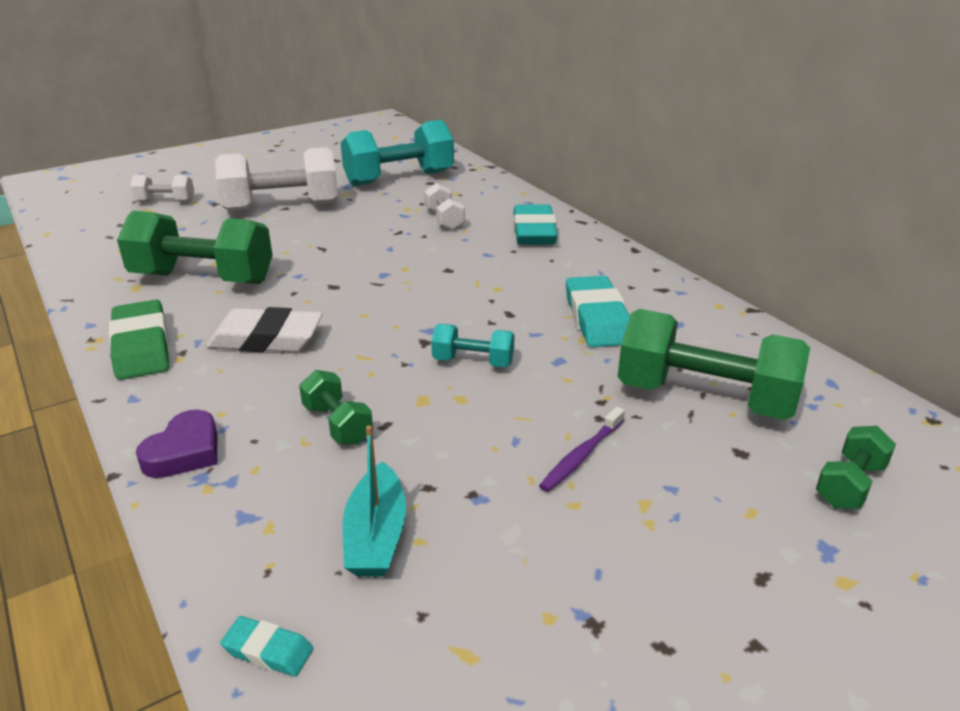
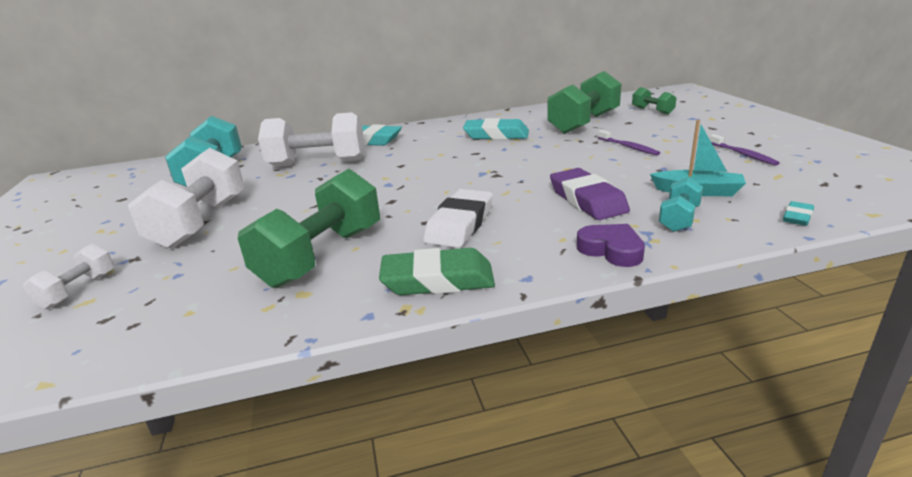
camera: 70 degrees left, 5 degrees down
green dumbbell [299,370,373,445] -> purple eraser [550,168,630,220]
white dumbbell [424,183,465,230] -> white dumbbell [258,112,364,167], size x2.02
turquoise dumbbell [431,324,515,367] -> turquoise dumbbell moved to [659,177,703,232]
none -> purple toothbrush [710,134,780,166]

